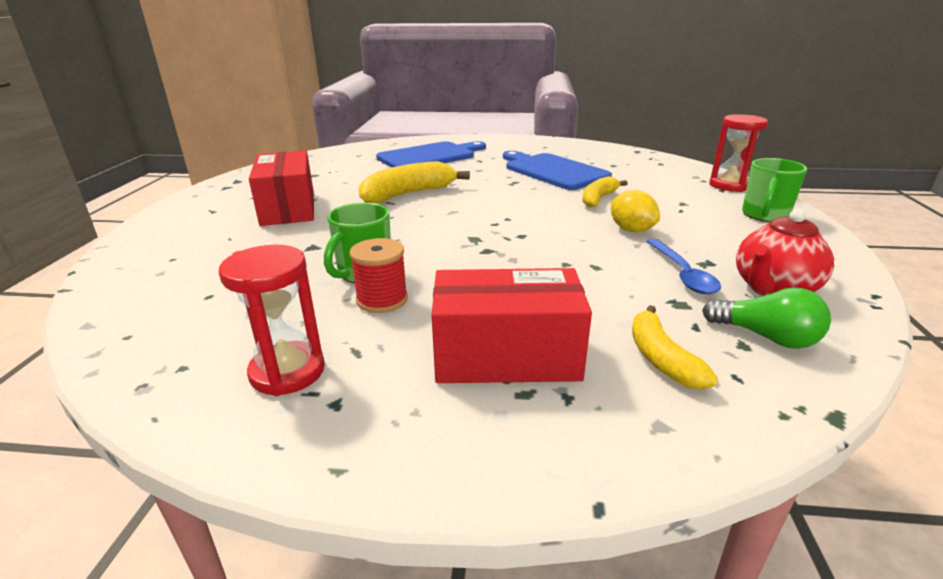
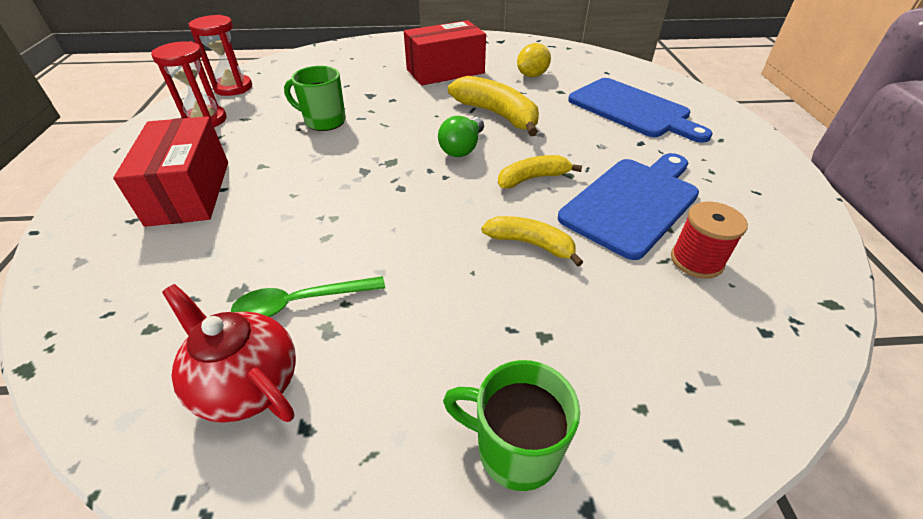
camera: 80 degrees right, 15 degrees up
red spool [349,238,408,313] -> red spool moved to [671,202,748,279]
yellow lemon [611,190,660,232] -> yellow lemon moved to [517,43,551,77]
yellow banana [632,305,718,390] -> yellow banana moved to [498,155,582,189]
blue spoon [646,239,721,294] -> green spoon [231,276,385,317]
green light bulb [702,287,831,349] -> green light bulb moved to [438,116,484,157]
red hourglass [709,114,768,192] -> red hourglass moved to [188,15,252,96]

